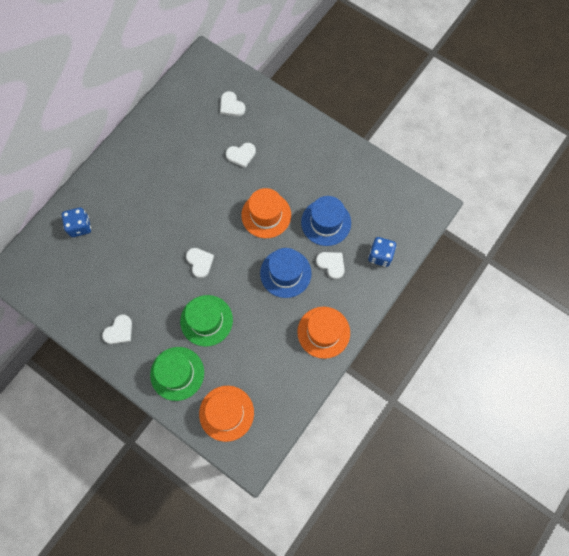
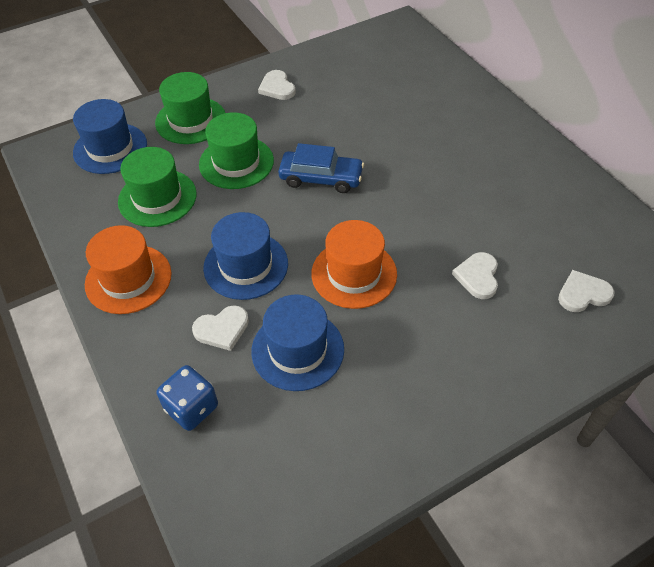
camera: 115 degrees right, 20 degrees down
blue dice [62,208,91,237] -> none
white heart [186,248,214,278] -> blue car [278,143,364,193]
orange hat [199,386,254,442] -> blue hat [73,99,147,174]
none -> green hat [118,147,197,227]

